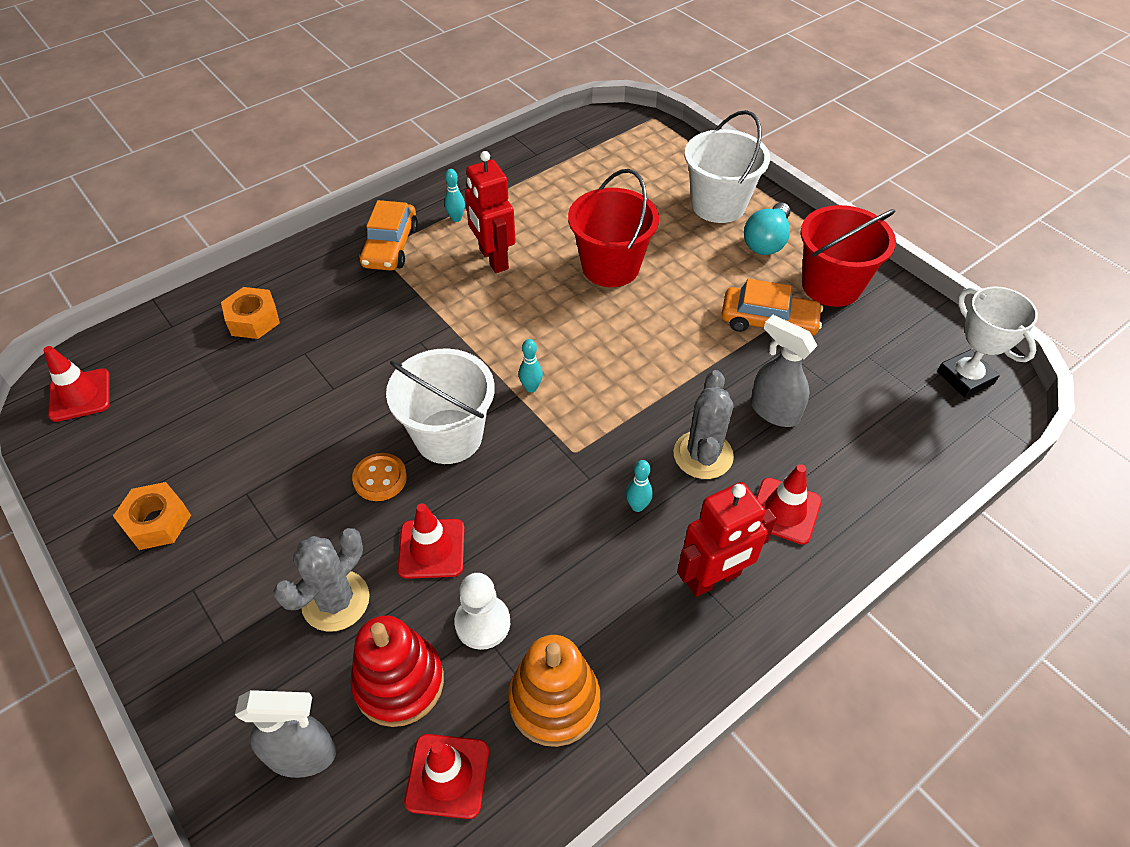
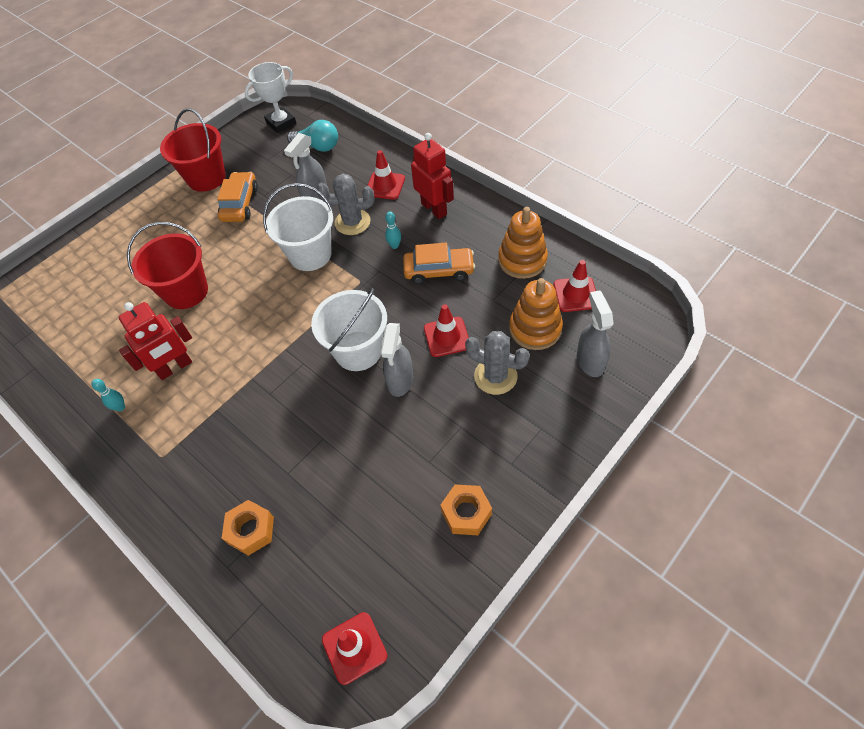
camera: 95 degrees left, 5 degrees up
red stacking toy [350,616,444,727] -> orange stacking toy [509,278,563,350]
orange button [352,453,407,501] -> grey spray bottle [380,323,413,397]
orange car [360,200,418,271] -> orange car moved to [403,243,475,284]
white pawn [454,573,510,650] -> none
turquoise bowling pin [519,339,543,393] -> none
white bucket [684,110,770,223] -> white bucket moved to [263,183,333,271]
turquoise light bulb [744,202,790,255] -> turquoise light bulb moved to [287,120,338,152]

